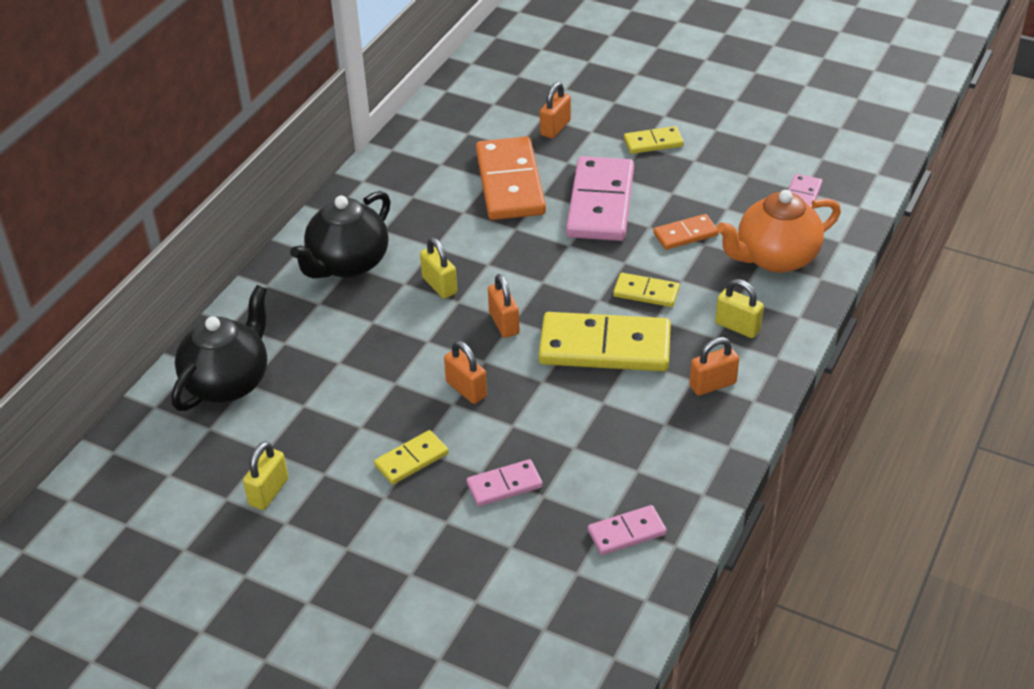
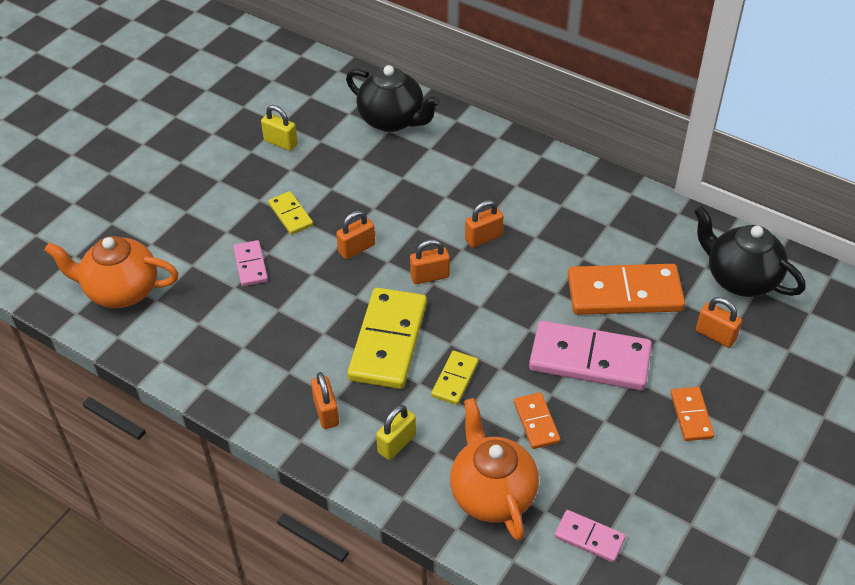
camera: 95 degrees right, 5 degrees up
black teapot [290,191,391,279] -> black teapot moved to [694,206,806,297]
yellow padlock [420,238,457,299] -> orange padlock [465,200,504,248]
pink domino [588,505,667,555] -> none
yellow domino [624,126,684,154] -> orange domino [671,387,714,441]
none -> orange teapot [44,236,179,308]

